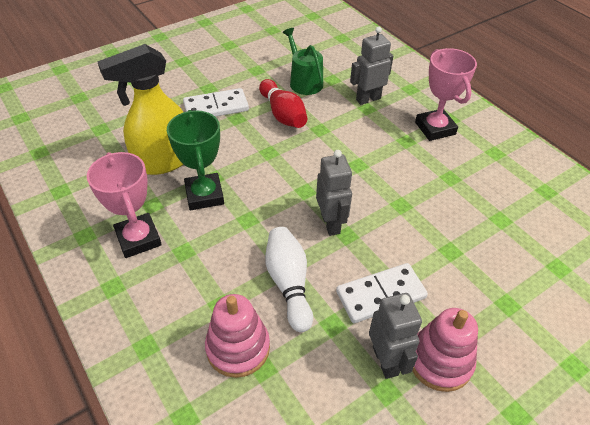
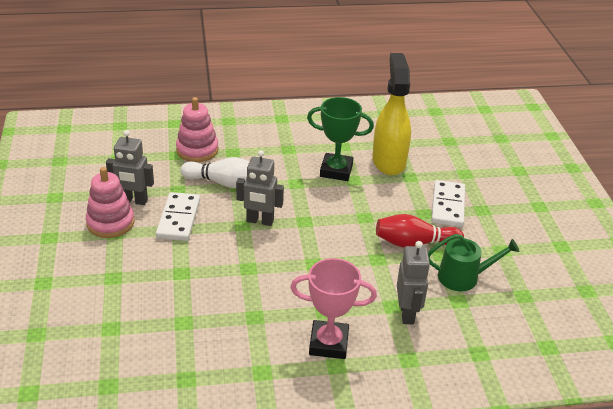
camera: 115 degrees right, 10 degrees down
pink trophy [87,152,162,258] -> none

